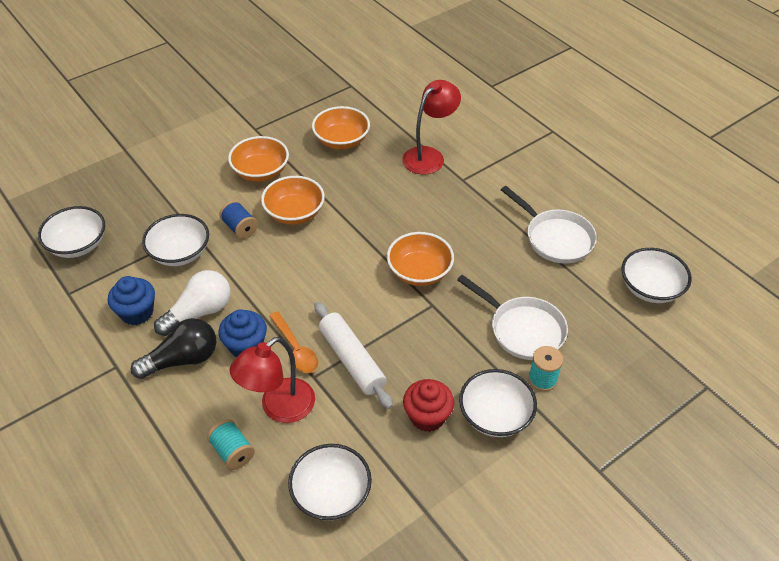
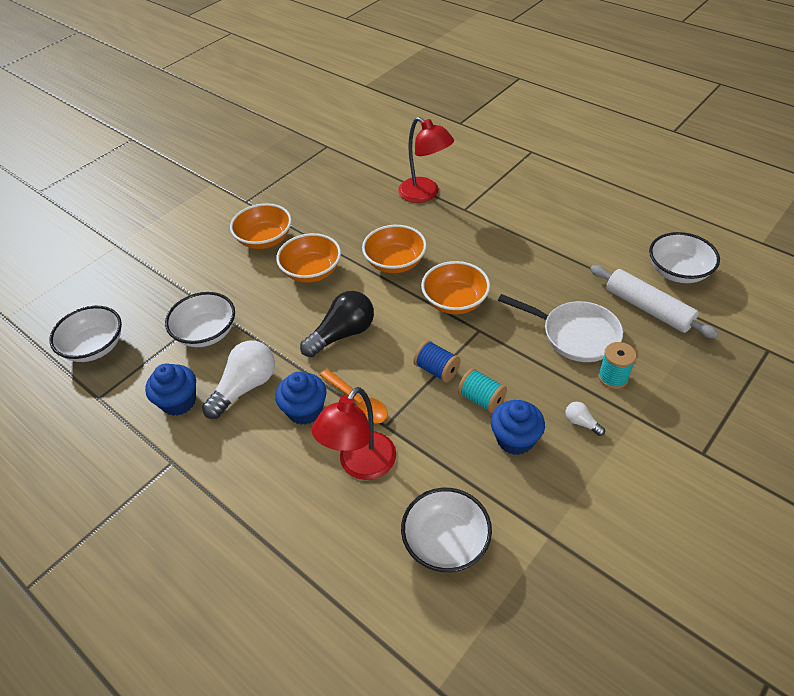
camera: 10 degrees left, 0 degrees up
black light bulb [131,318,216,379] -> black light bulb moved to [300,291,374,357]
turquoise spool [207,419,255,470] -> turquoise spool moved to [458,368,507,413]
blue spool [219,200,258,239] -> blue spool moved to [413,340,461,383]
orange bowl [312,106,370,149] -> orange bowl moved to [362,225,427,273]
white rolling pin [314,302,393,409] -> white rolling pin moved to [590,265,718,339]
red lamp [402,80,461,175] -> red lamp turned 105 degrees clockwise [398,117,454,203]
red cupcake [403,379,454,432] -> blue cupcake [491,400,545,455]
white bowl [459,369,537,437] -> white light bulb [565,402,605,436]
white pan [501,186,597,264] -> none

